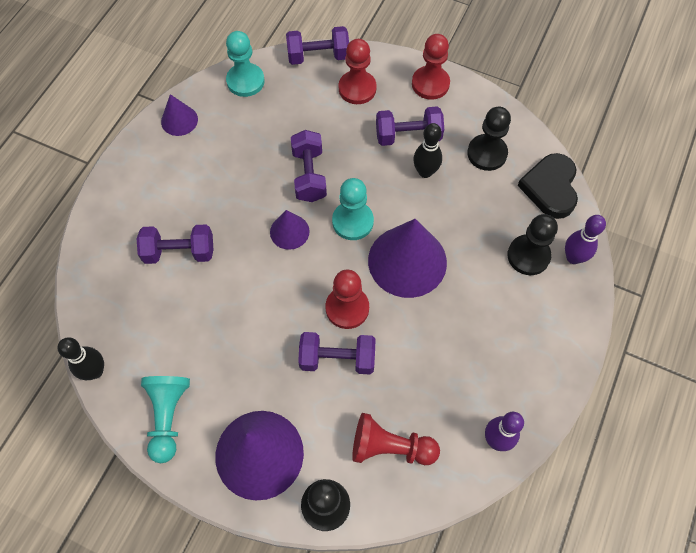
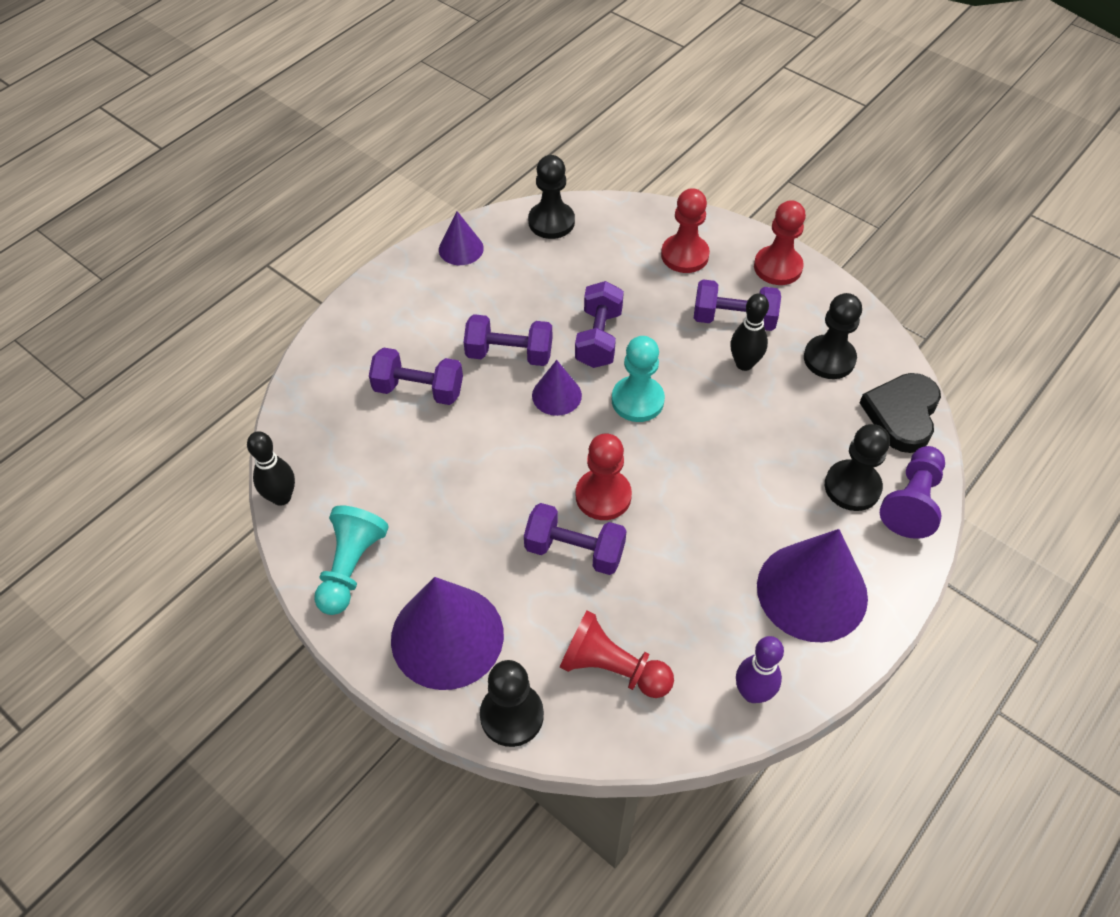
camera: 15 degrees right, 10 degrees down
turquoise pawn [226,31,265,97] -> black pawn [528,155,575,239]
purple dumbbell [286,26,349,65] -> purple dumbbell moved to [464,314,552,366]
purple cone [368,219,447,298] -> purple cone moved to [757,529,868,642]
purple bowling pin [565,215,606,264] -> purple pawn [880,446,945,539]

